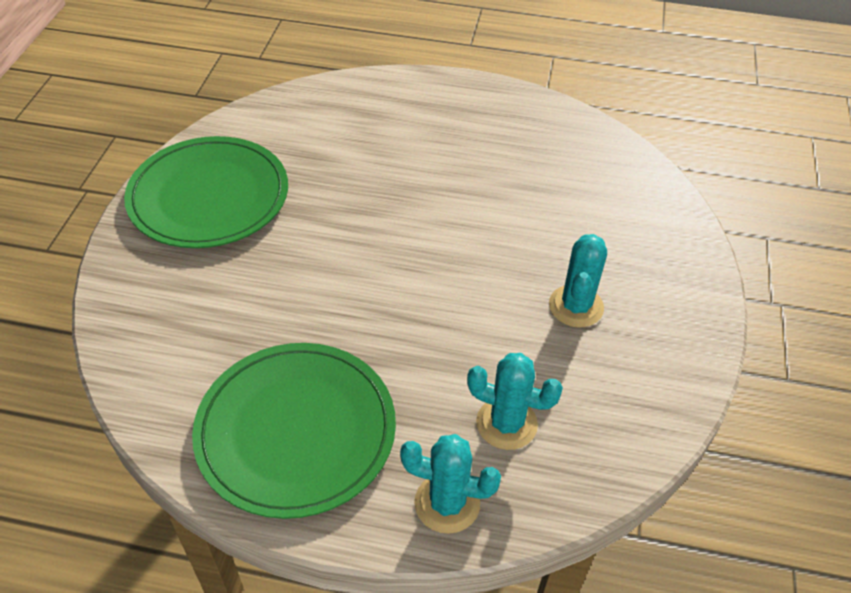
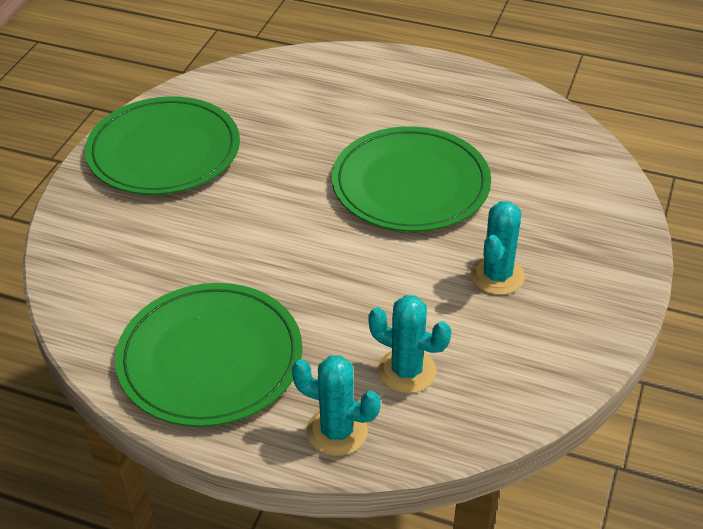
camera: 10 degrees right, 5 degrees down
none -> green plate [332,126,491,232]

